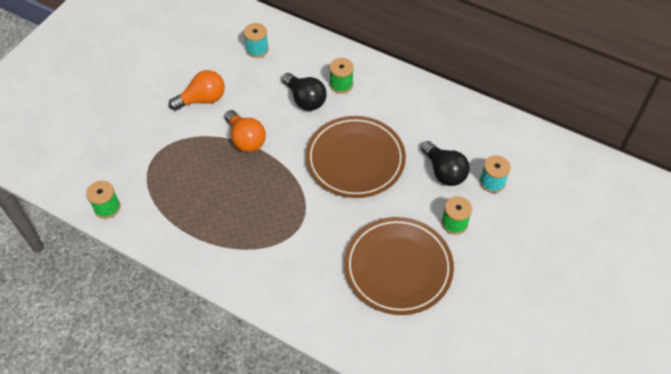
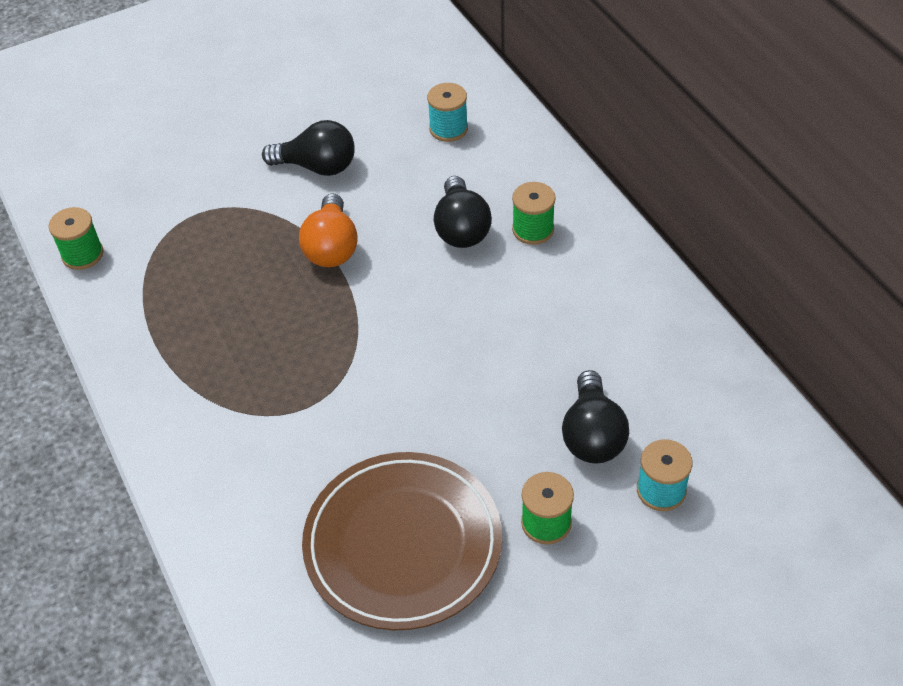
camera: 35 degrees right, 5 degrees down
orange light bulb [169,70,225,111] -> black light bulb [262,120,355,176]
brown plate [306,116,406,198] -> none

